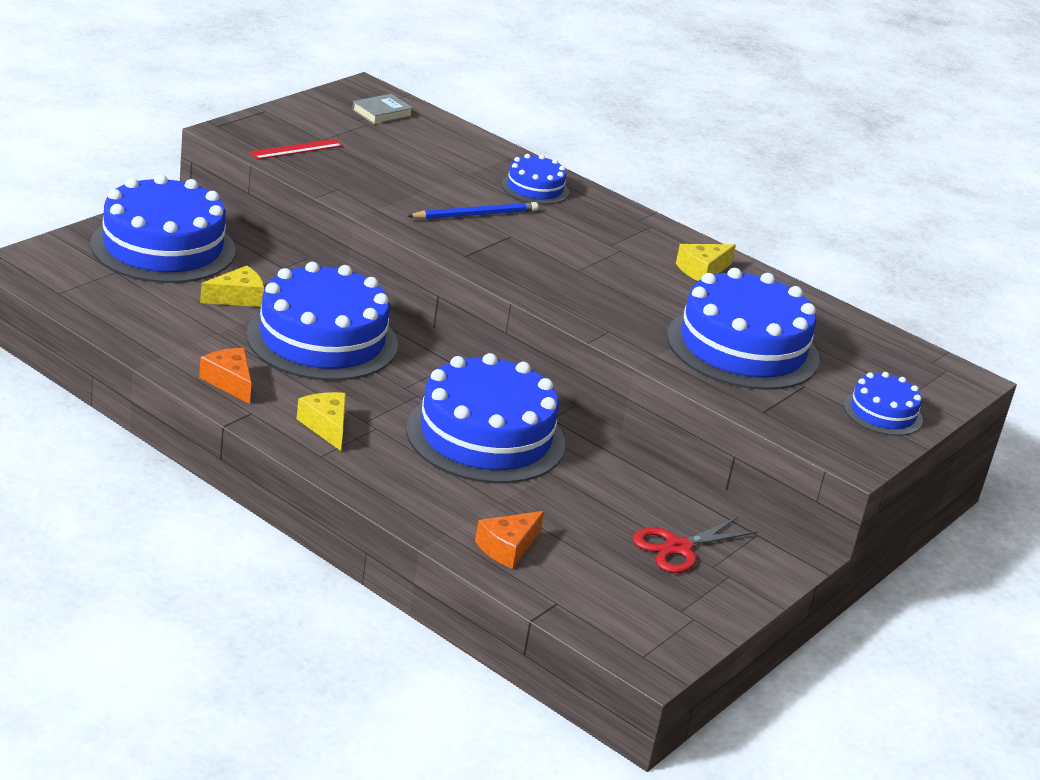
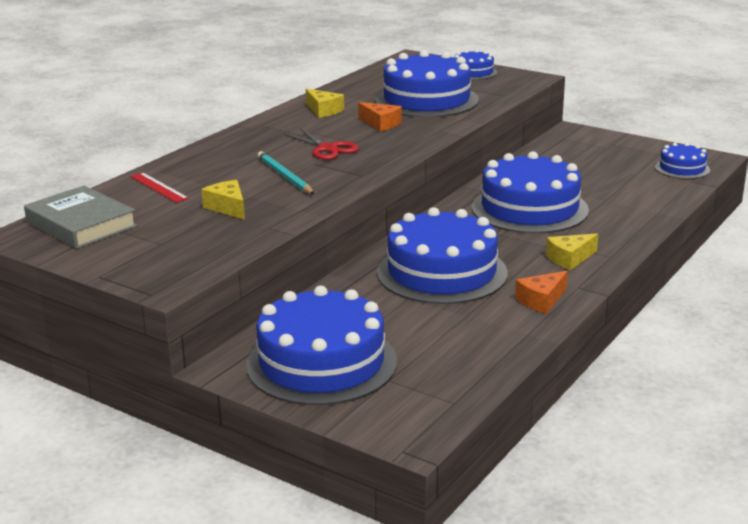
camera: 90 degrees left, 5 degrees down
yellow cheese [200,266,264,307] -> yellow cheese moved to [201,180,245,220]
red ruler [249,139,343,159] -> red ruler moved to [130,172,189,203]
grey book [352,94,413,124] -> grey book [24,186,137,249], size x1.84
blue pencil [407,202,538,220] -> turquoise pencil [258,151,314,194]
orange cheese [475,511,544,569] -> orange cheese moved to [358,102,402,132]
blue cake [501,154,569,204] -> blue cake moved to [655,143,710,179]
red scissors [633,517,757,573] -> red scissors moved to [284,128,359,160]

